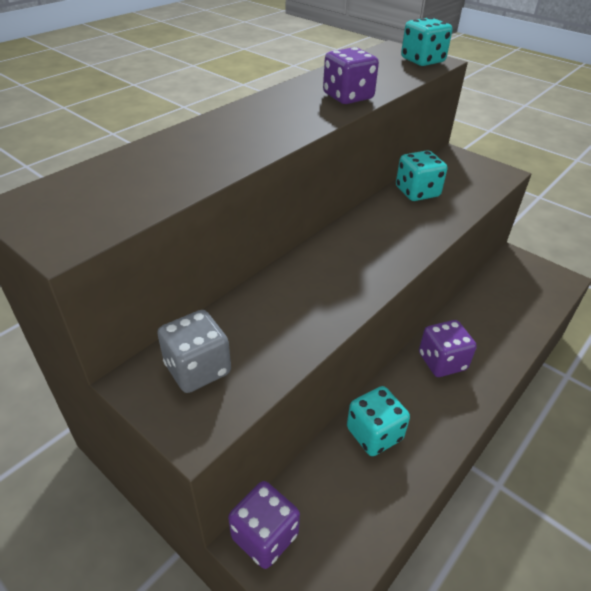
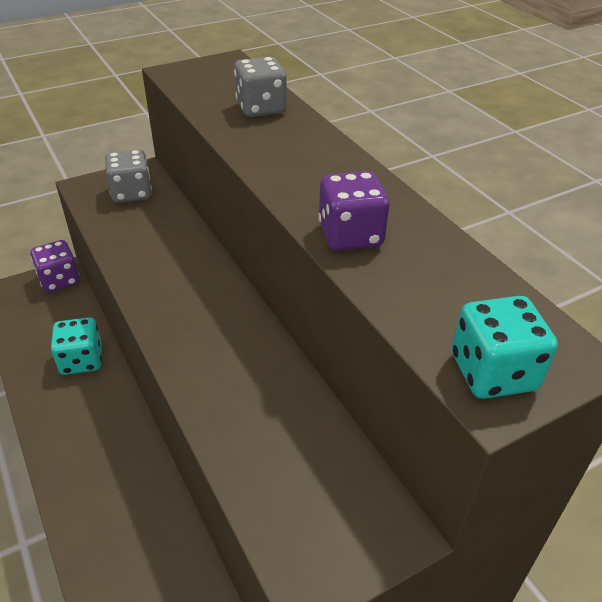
camera: 110 degrees right, 0 degrees up
turquoise dice [396,150,447,201] -> none
purple dice [419,320,477,377] -> none
none -> grey dice [234,57,287,117]

